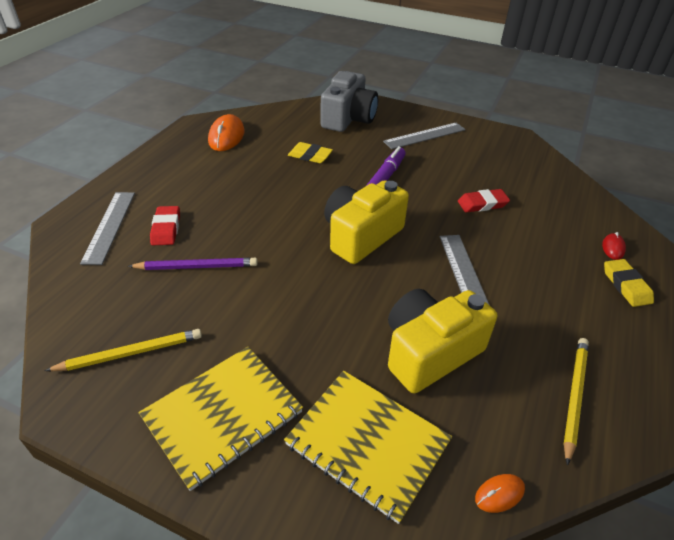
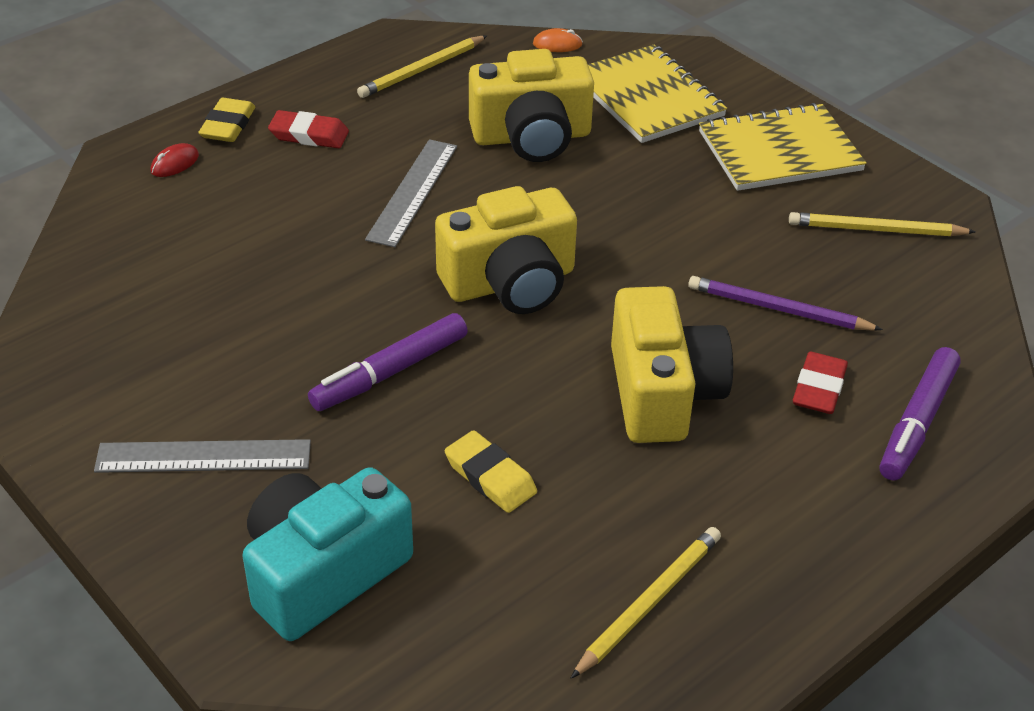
camera: 155 degrees left, 0 degrees up
grey ruler [80,192,135,265] -> purple marker [880,347,961,480]
orange mouse [208,114,245,151] -> yellow pencil [571,527,721,678]
grey camera [321,71,378,132] -> turquoise camera [243,467,413,641]
red eraser [458,189,510,213] -> red eraser moved to [268,110,349,148]
none -> yellow camera [611,286,733,443]

